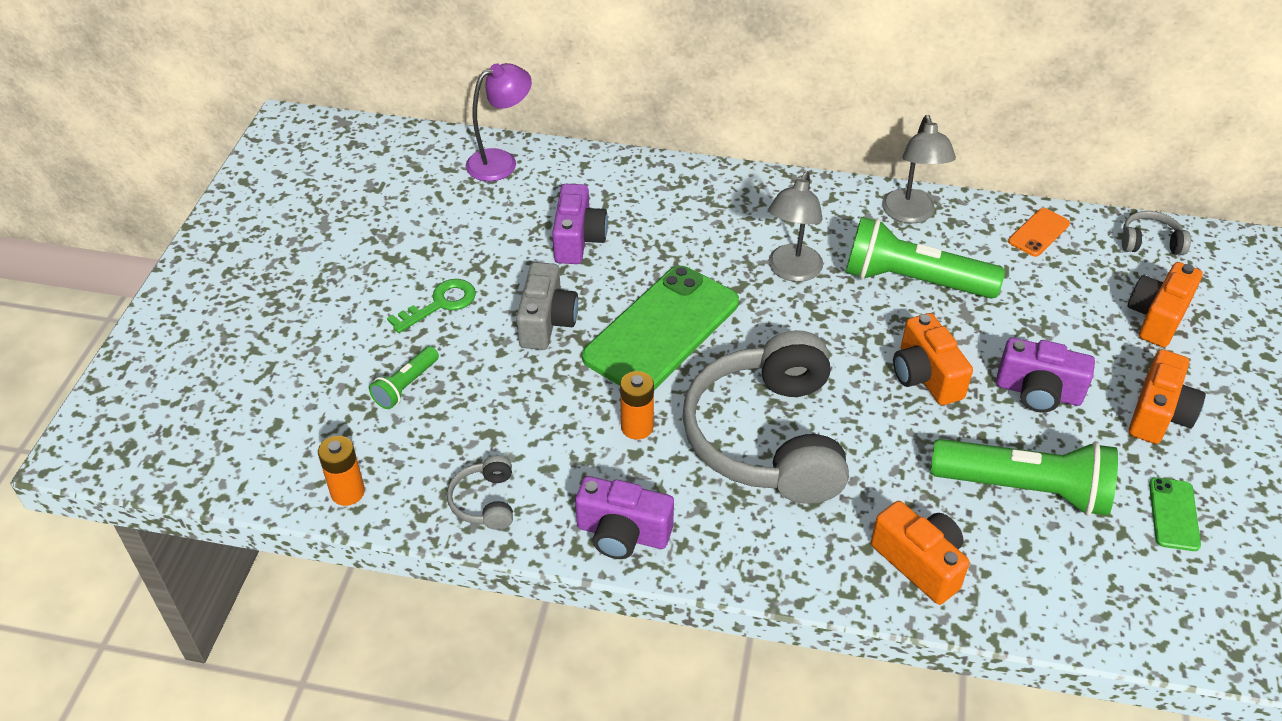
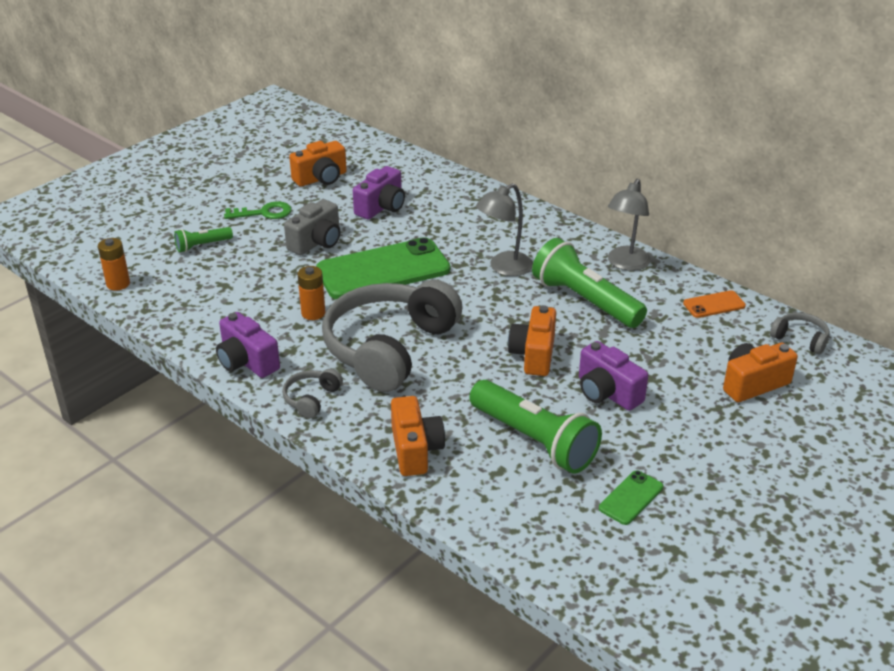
camera: 30 degrees right, 10 degrees down
grey headphones [447,455,513,530] -> grey headphones moved to [282,369,343,419]
purple lamp [466,63,532,181] -> none
orange camera [1129,349,1206,444] -> orange camera moved to [289,141,347,187]

